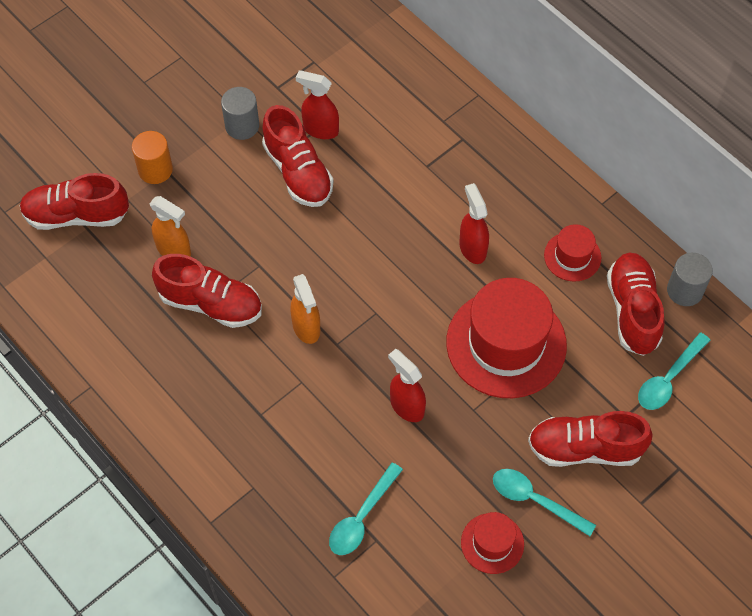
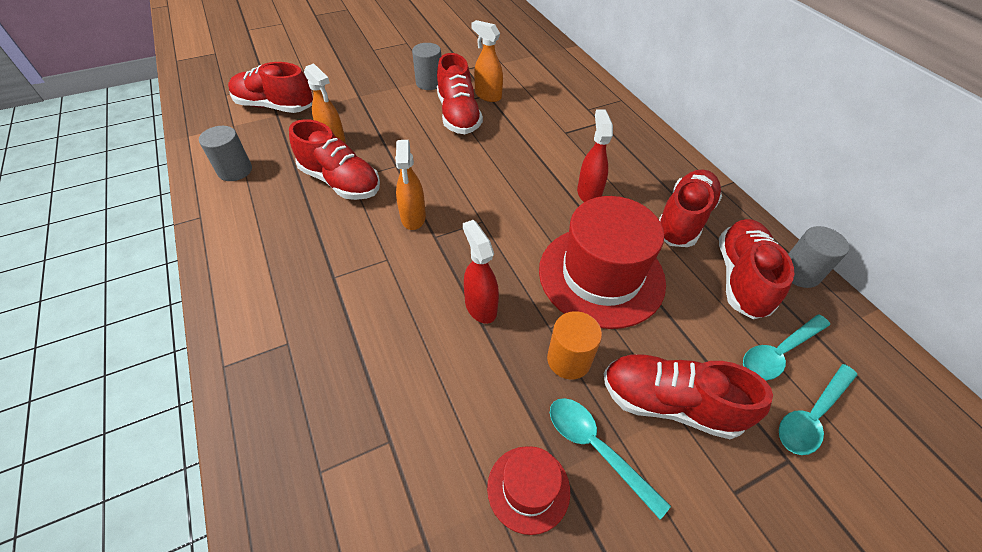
camera: 15 degrees right, 10 degrees down
orange cylinder [132,131,173,184] -> orange cylinder moved to [547,311,602,379]
red spray bottle [296,70,339,139] -> orange spray bottle [471,20,503,102]
turquoise spoon [329,463,403,555] -> turquoise spoon moved to [779,364,857,455]
red hat [544,224,601,282] -> red shoe [659,169,722,247]
none -> grey cylinder [199,126,252,181]

